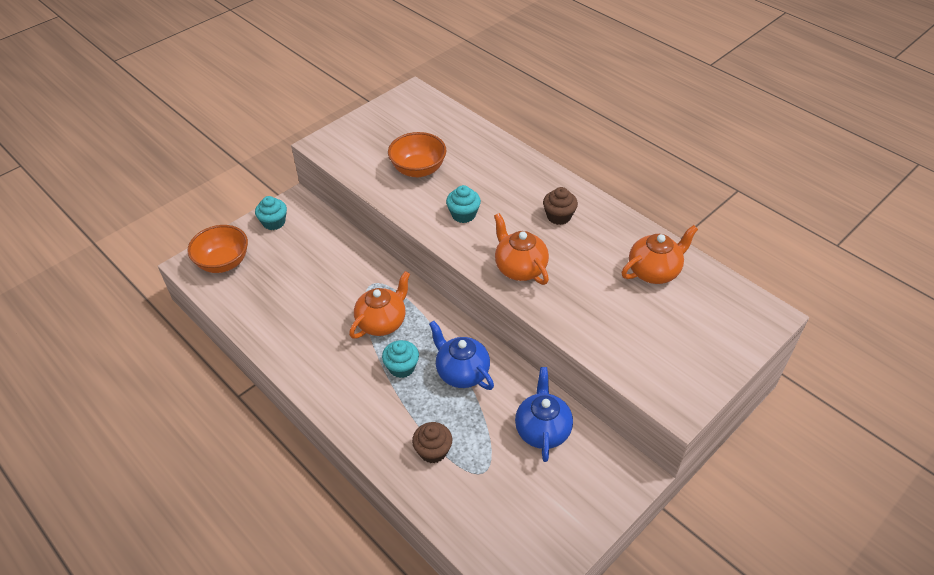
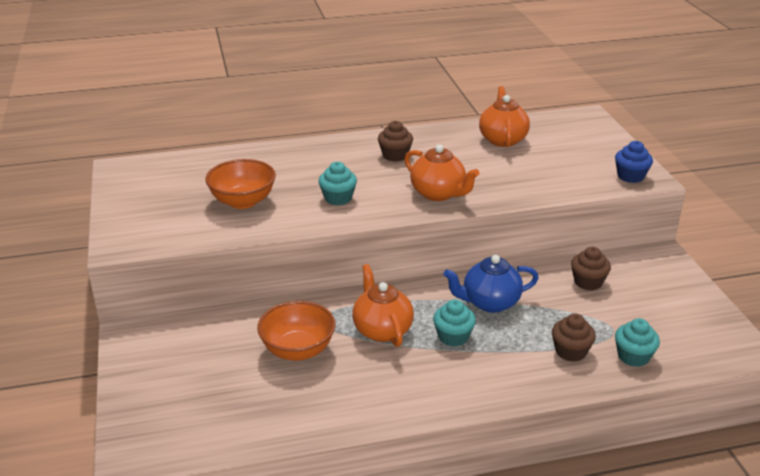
camera: 60 degrees left, 15 degrees down
orange bowl [187,225,248,273] -> orange bowl moved to [257,301,336,361]
turquoise cupcake [255,196,287,230] -> turquoise cupcake moved to [615,318,660,367]
orange teapot [494,213,549,285] -> orange teapot turned 135 degrees counterclockwise [404,144,479,201]
blue teapot [515,367,573,462] -> brown cupcake [571,247,611,291]
none -> blue cupcake [615,141,653,183]

